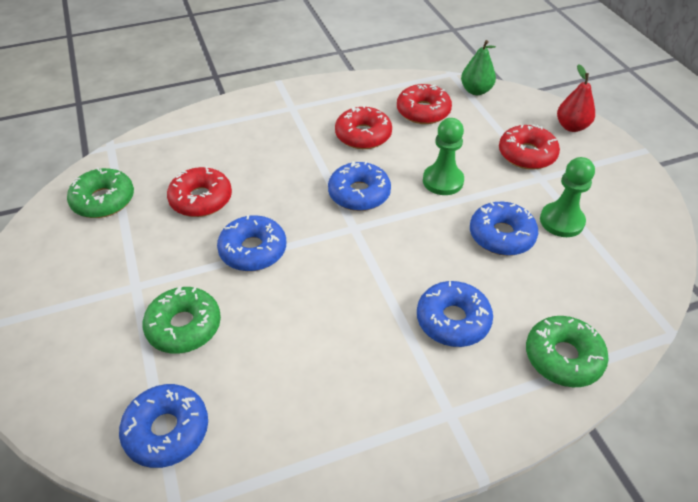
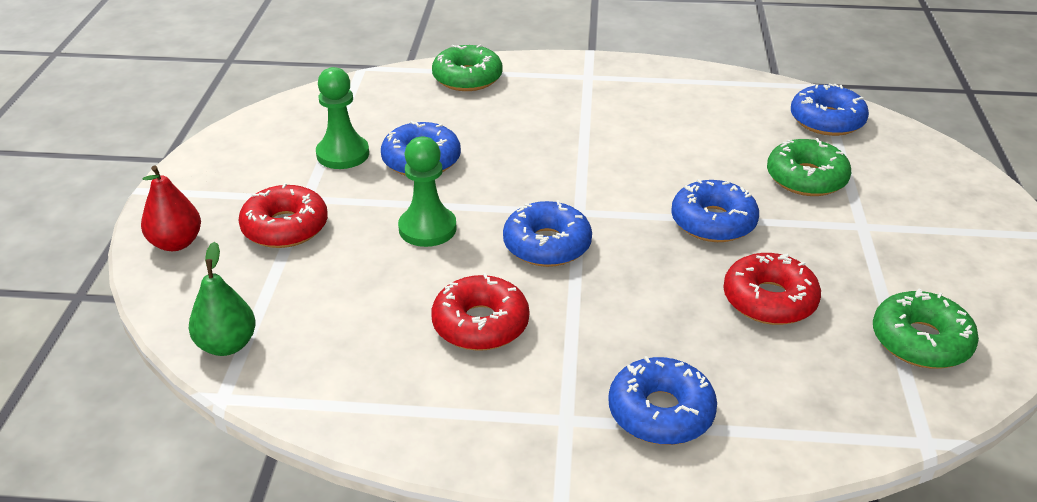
camera: 155 degrees left, 10 degrees down
red donut [397,84,452,124] -> none
blue donut [417,281,493,347] -> blue donut moved to [608,356,717,445]

